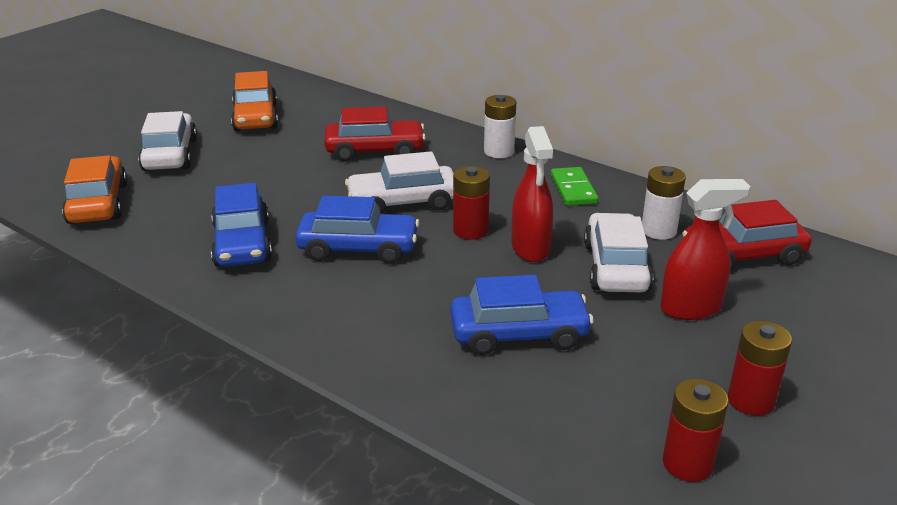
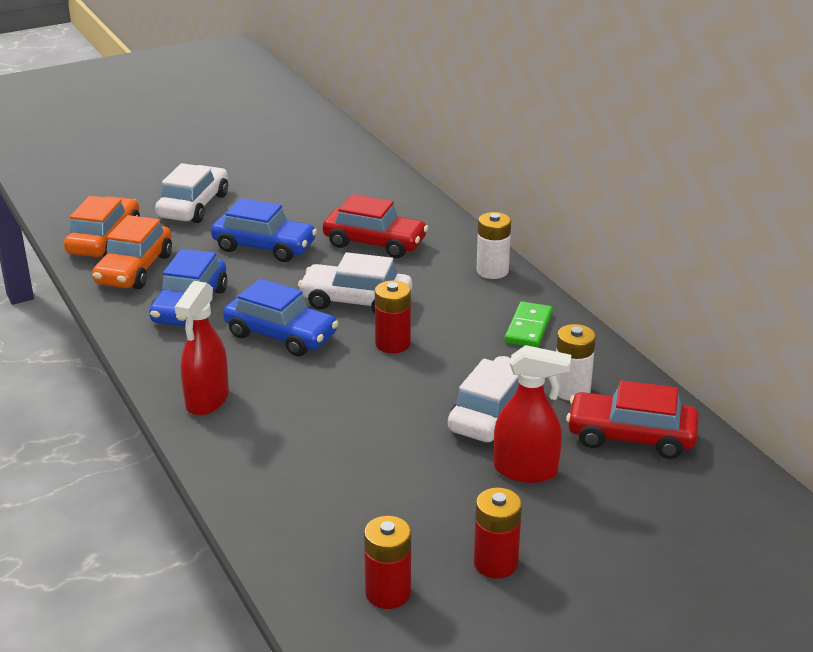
camera: 25 degrees right, 0 degrees up
orange car [231,71,278,131] -> orange car moved to [92,215,172,289]
blue car [451,275,594,355] -> blue car moved to [211,198,317,262]
red spray bottle [511,126,553,262] -> red spray bottle moved to [175,281,229,416]

